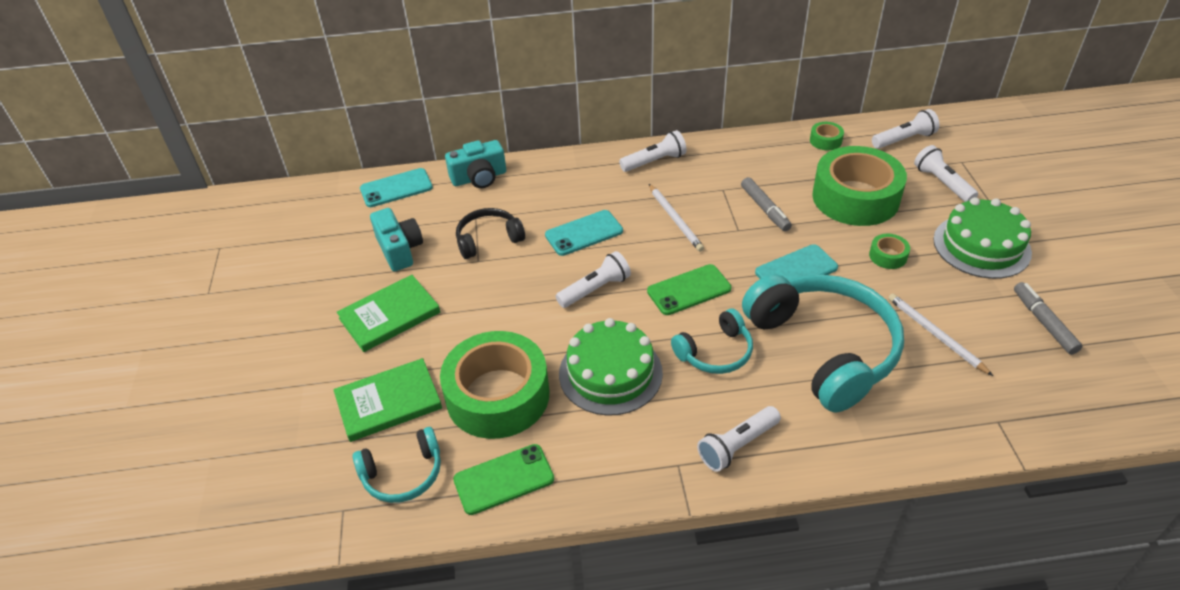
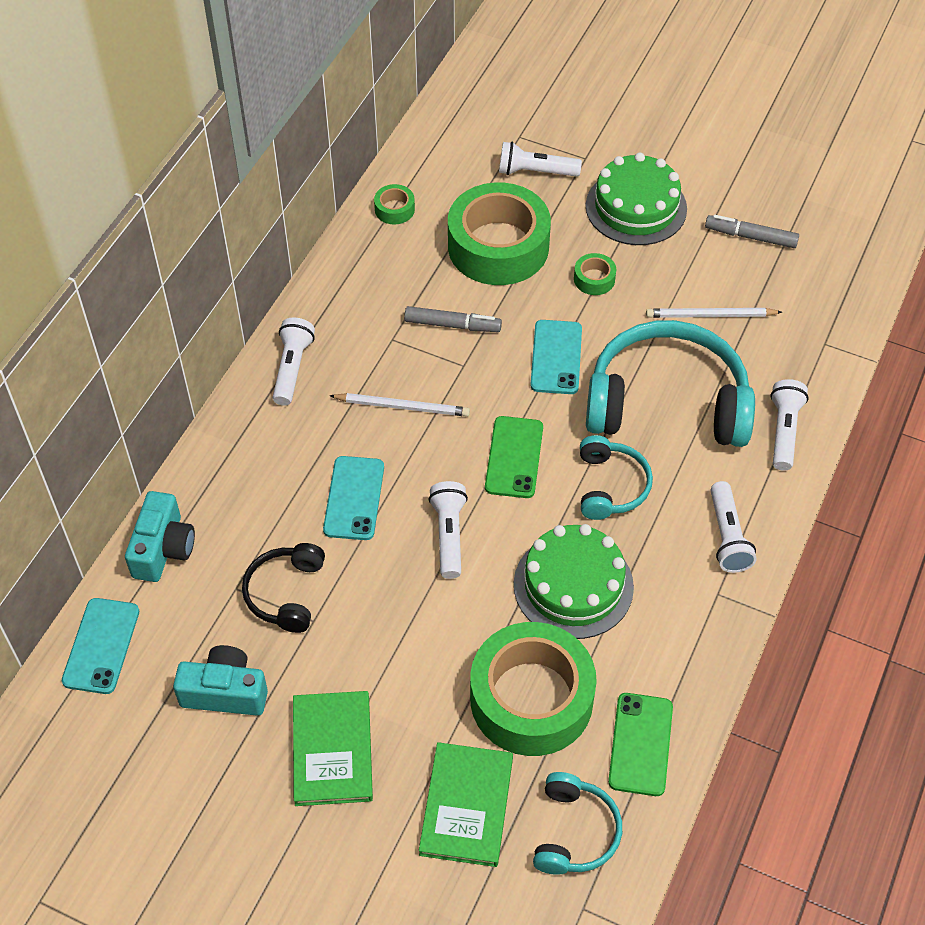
camera: 60 degrees left, 10 degrees up
white flashlight [872,109,940,149] -> white flashlight moved to [770,379,809,471]

